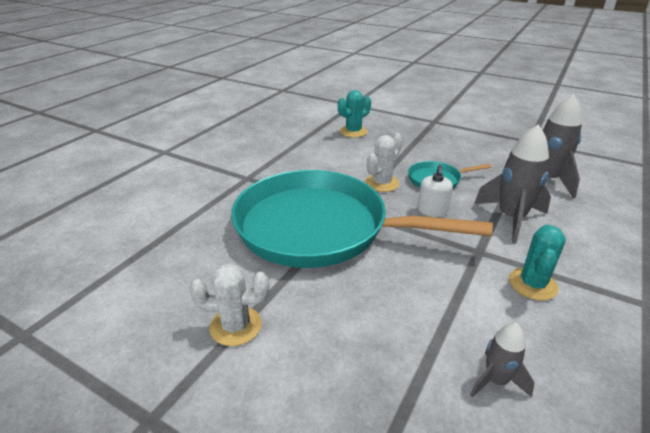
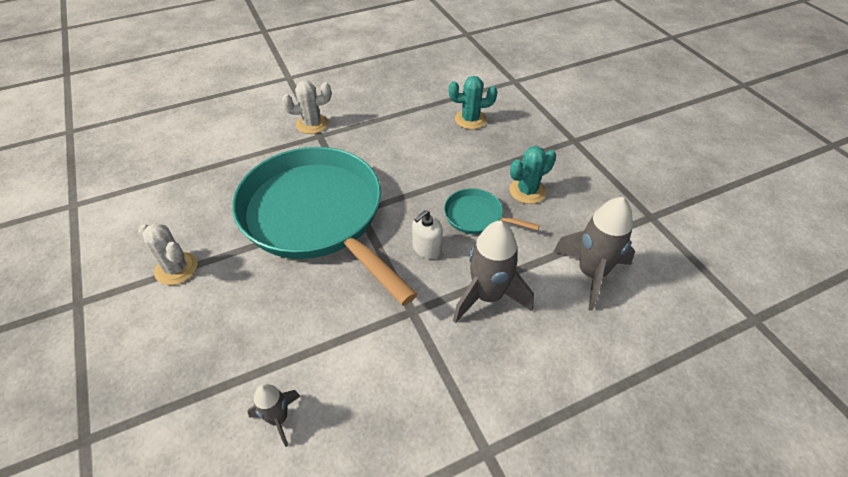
camera: 35 degrees right, 15 degrees up
white cactus [365,133,402,192] -> white cactus moved to [282,80,331,134]
turquoise cactus [509,224,566,300] -> turquoise cactus moved to [509,146,556,204]

